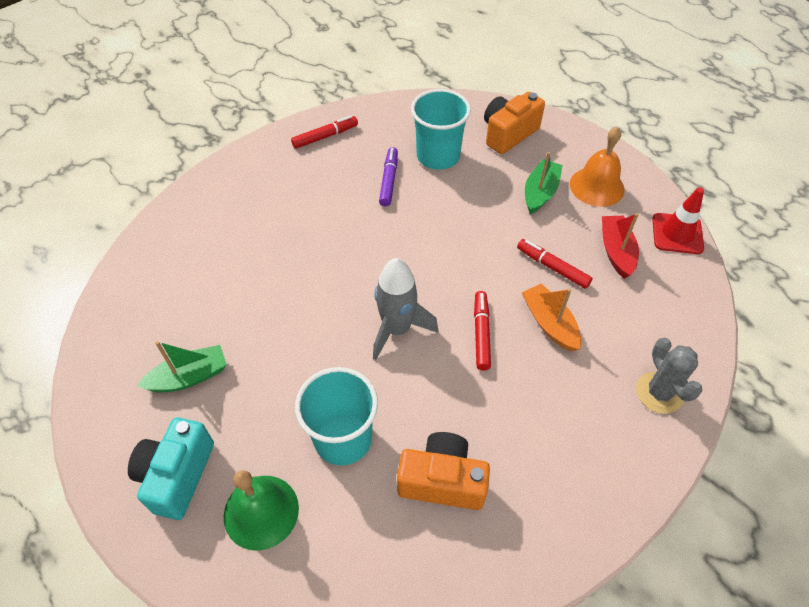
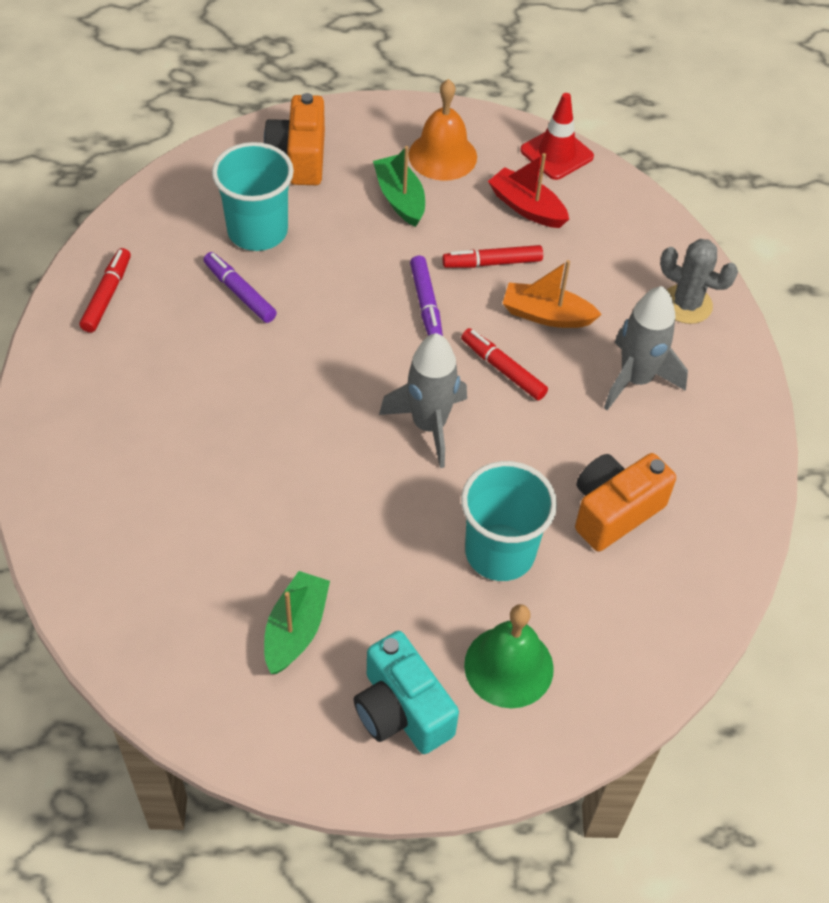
camera: 50 degrees left, 0 degrees up
none -> purple marker [410,256,443,336]
none -> grey rocket [604,286,688,410]

